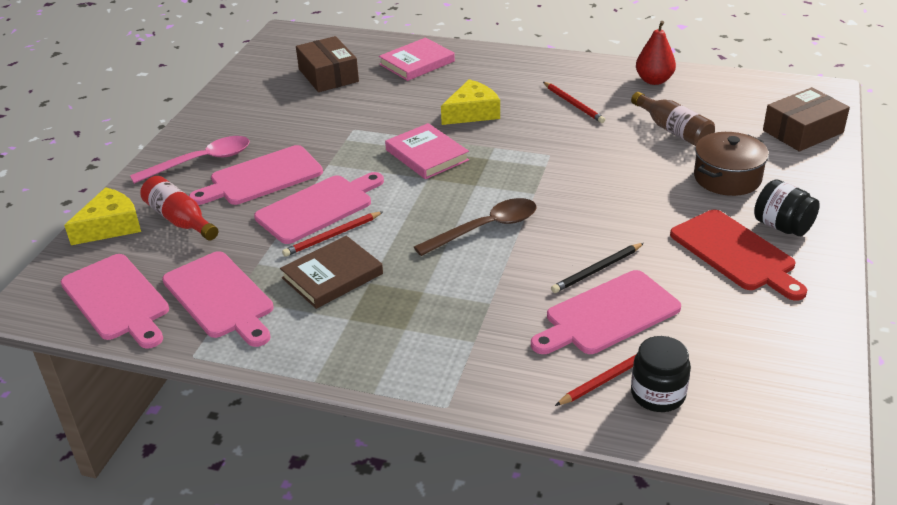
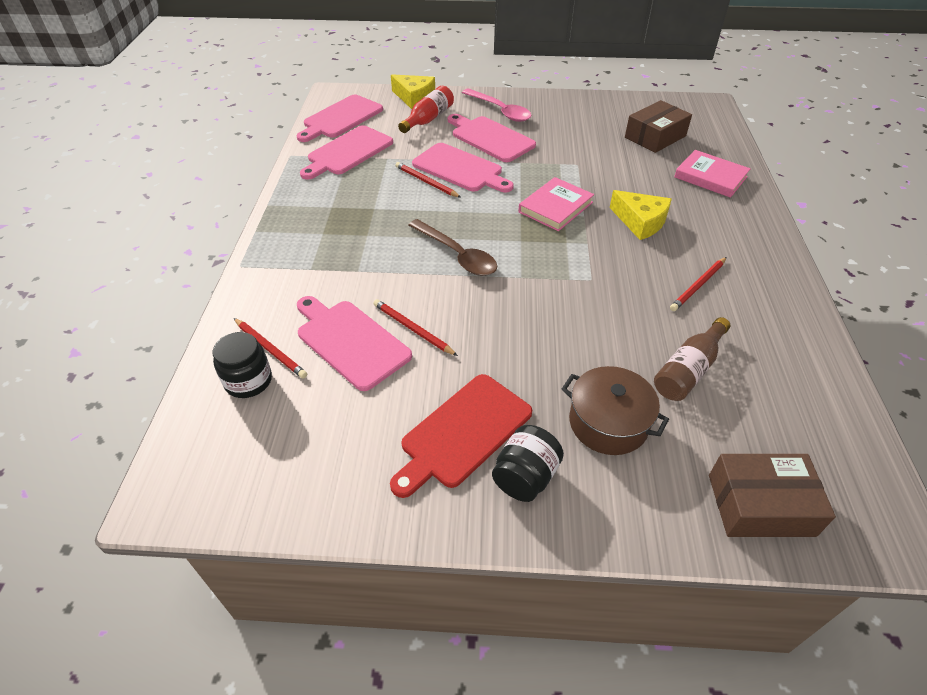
camera: 75 degrees right, 10 degrees up
brown book [280,236,383,309] -> none
black pencil [551,243,644,293] -> red pencil [373,299,458,356]
red pear [636,21,676,85] -> none
brown box [763,87,850,152] -> brown box turned 45 degrees counterclockwise [709,454,836,537]

